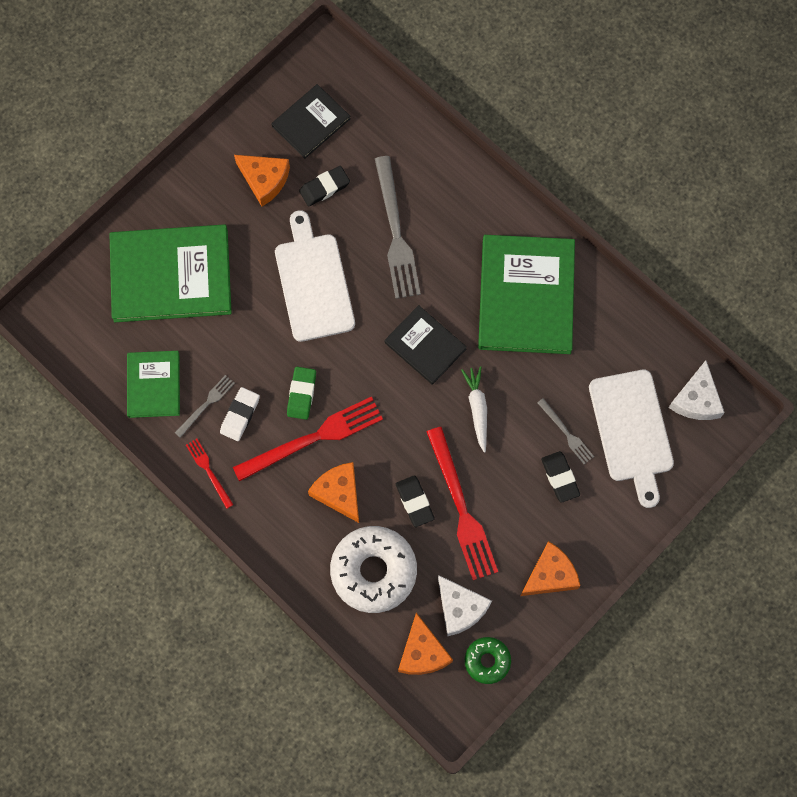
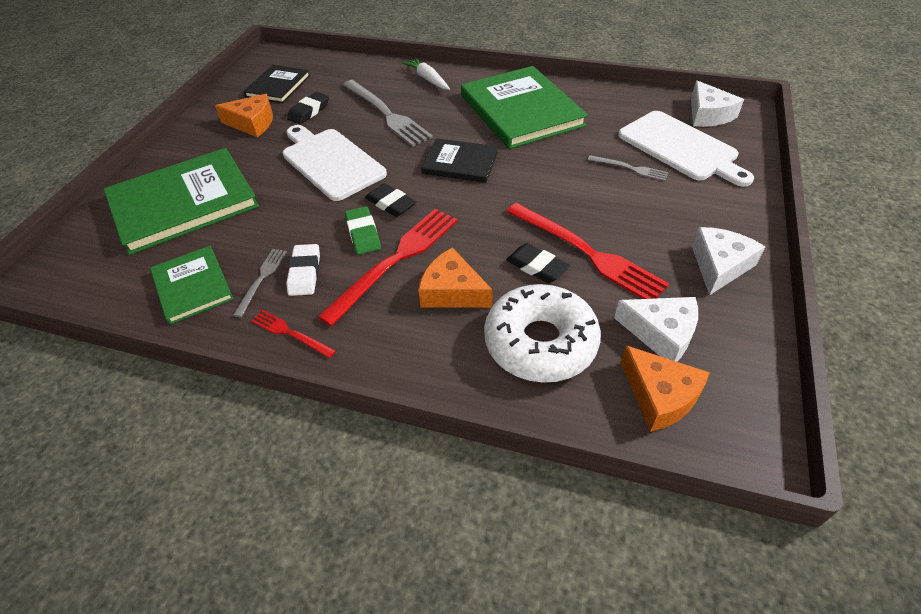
camera: 25 degrees left, 25 degrees down
white carrot [461,366,487,453] -> white carrot moved to [402,57,450,90]
green donut [465,637,511,684] -> none
orange cheese [520,541,580,596] -> white cheese [692,227,765,295]
black eraser [541,451,580,503] -> black eraser moved to [365,183,416,217]

